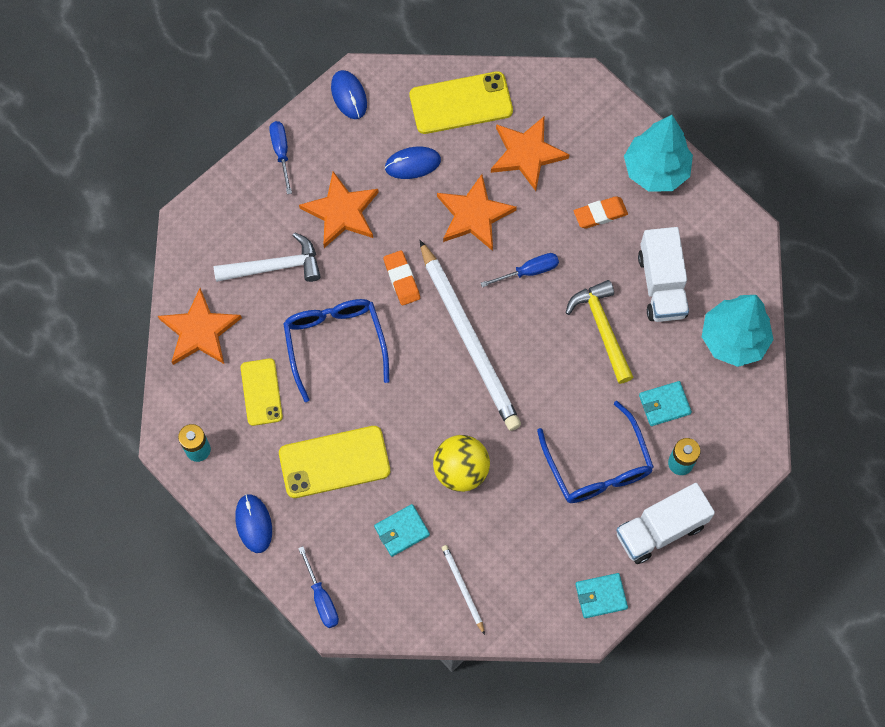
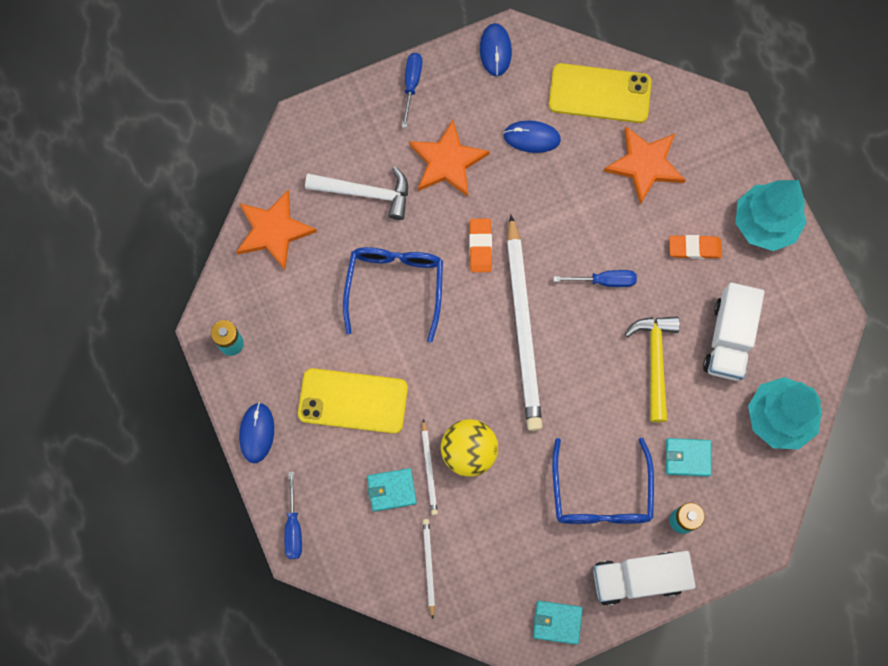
camera: 20 degrees right, 5 degrees up
yellow phone [241,358,283,426] -> none
orange star [437,174,517,251] -> none
none -> white pencil [422,419,438,515]

